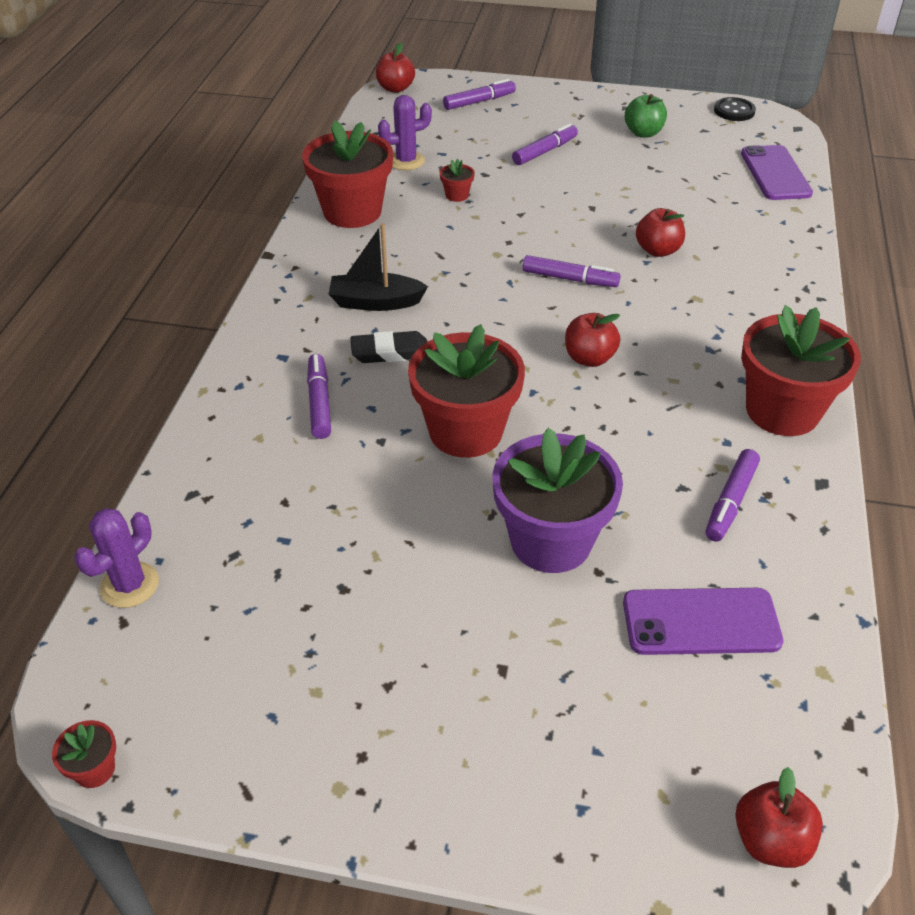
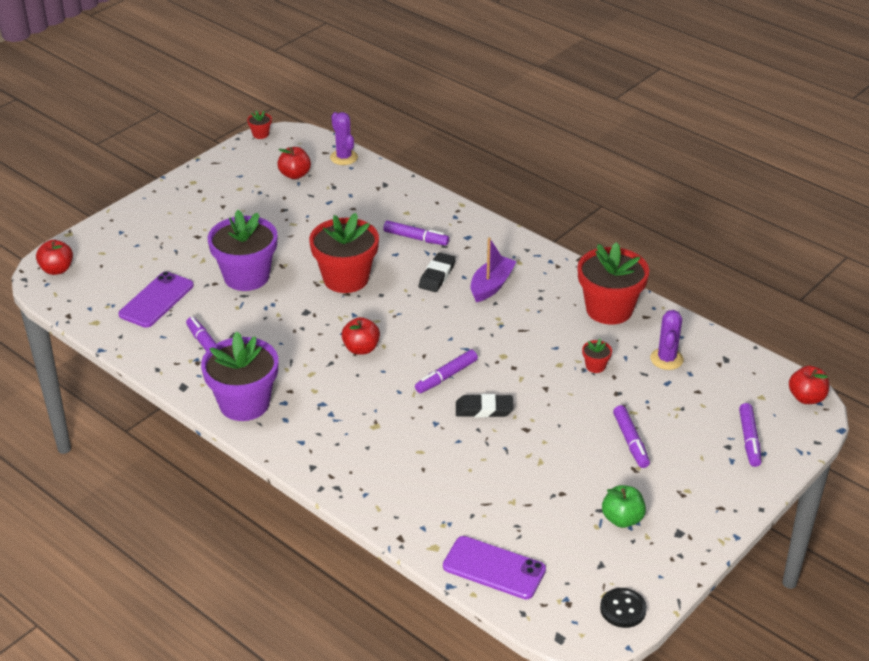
camera: 120 degrees right, 5 degrees down
black boat [329,223,428,311] -> purple boat [471,237,517,302]
red apple [636,208,685,257] -> red apple moved to [277,147,311,179]
red flower pot [741,305,861,436] -> purple flower pot [201,332,278,421]
none -> black eraser [456,394,513,418]

